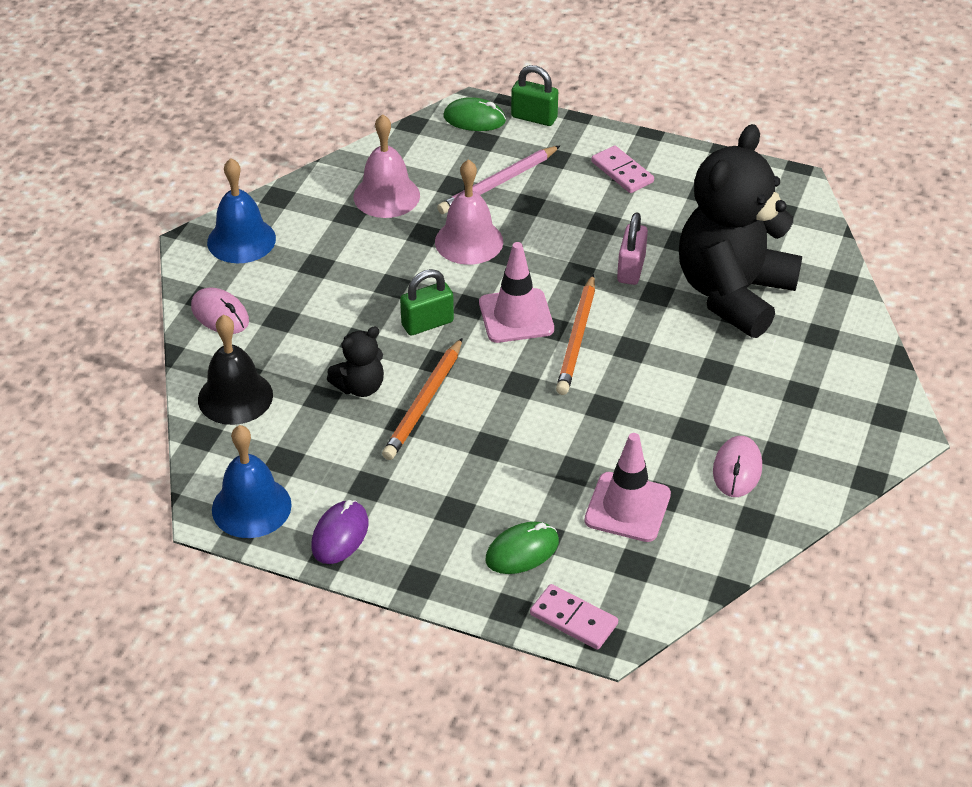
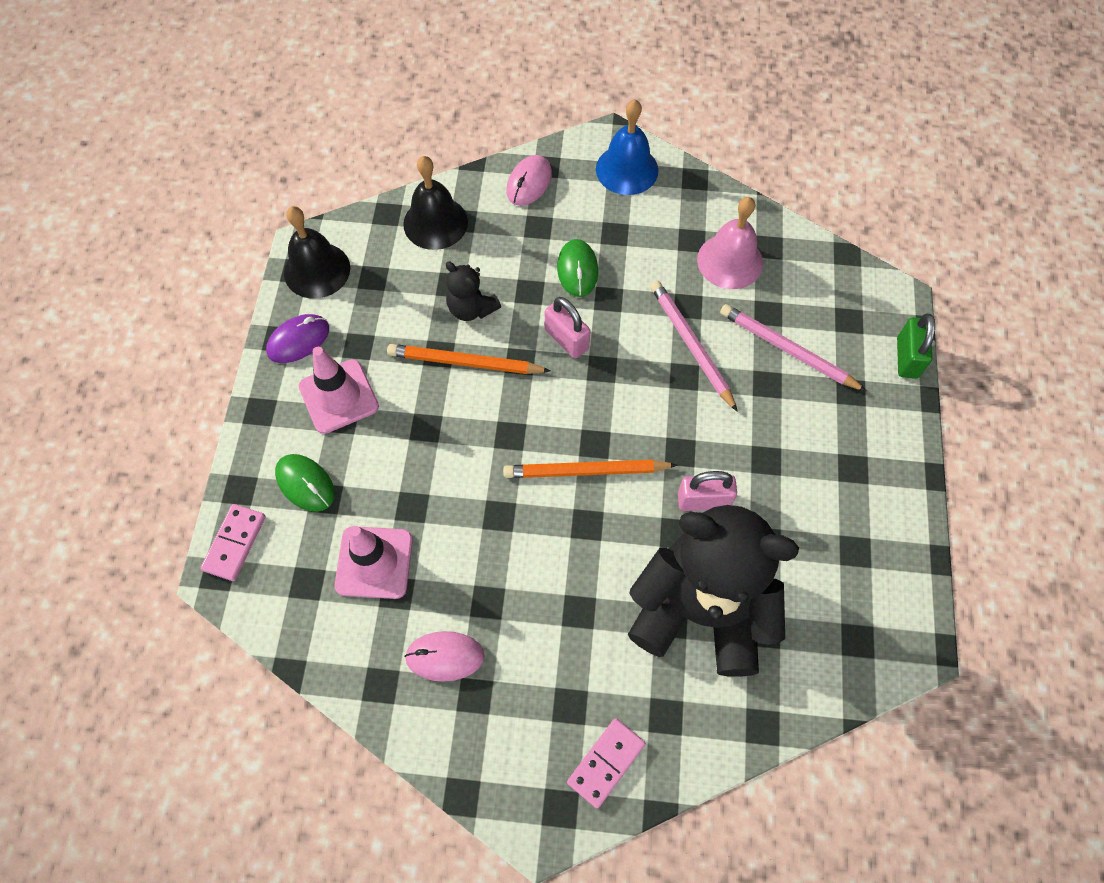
camera: 75 degrees right, 20 degrees up
blue bell [212,425,292,538] -> black bell [284,206,350,299]
purple mouse [311,500,368,564] -> purple mouse turned 45 degrees counterclockwise [266,314,329,363]
green padlock [400,269,454,336] -> pink padlock [545,297,591,359]
pink bell [435,159,503,265] -> pink pencil [650,281,738,412]
green mouse [444,97,506,131] -> green mouse moved to [557,239,598,297]
pink traffic cone [479,242,554,343] -> pink traffic cone moved to [299,347,379,434]
pink domino [591,146,654,193] -> pink domino moved to [567,718,646,809]

